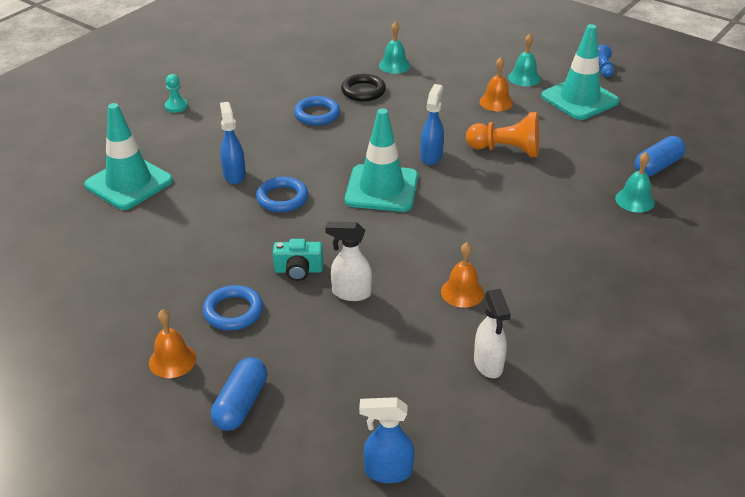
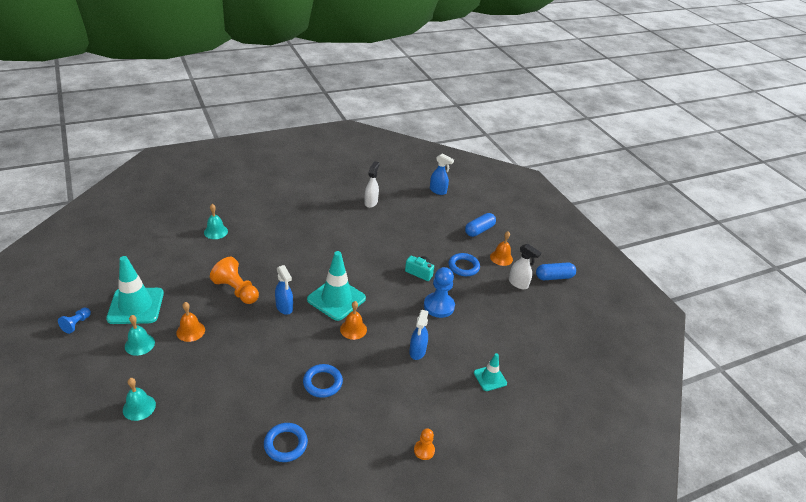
camera: 155 degrees left, 0 degrees up
turquoise traffic cone [84,103,173,210] -> turquoise traffic cone [474,353,507,391], size x0.54
turquoise pawn [165,74,188,113] -> orange pawn [414,429,435,460]
blue ring [256,177,308,212] -> blue ring moved to [264,423,308,462]
white spray bottle [325,222,372,301] -> white spray bottle moved to [509,244,541,289]
black ring [341,74,386,101] -> none
turquoise bell [379,22,411,74] -> turquoise bell moved to [123,378,156,421]
blue spray bottle [420,84,444,165] -> blue spray bottle turned 75 degrees counterclockwise [275,265,293,315]
orange bell [441,242,484,308] -> orange bell moved to [340,301,367,340]
blue capsule [634,136,686,176] -> blue capsule moved to [536,262,576,280]
none -> blue pawn [424,267,455,318]

